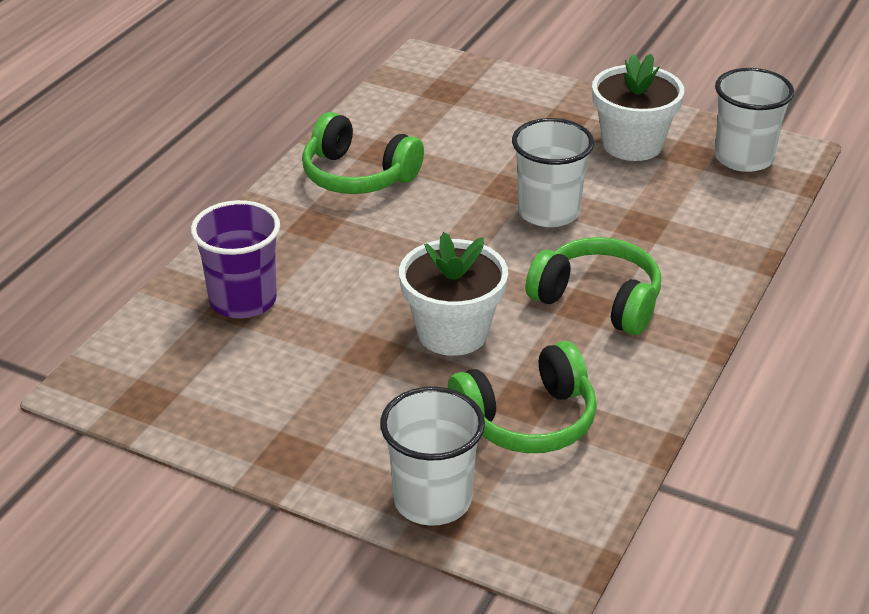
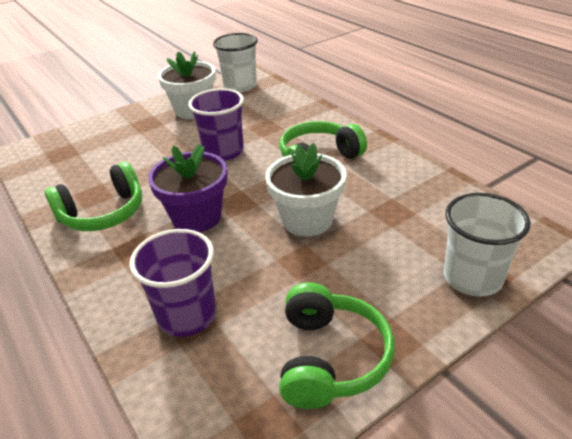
camera: 60 degrees left, 0 degrees up
green headphones [448,341,597,453] -> green headphones moved to [279,282,395,409]
white cup [512,118,594,227] -> purple cup [188,88,244,161]
none -> purple flower pot [148,144,228,232]

